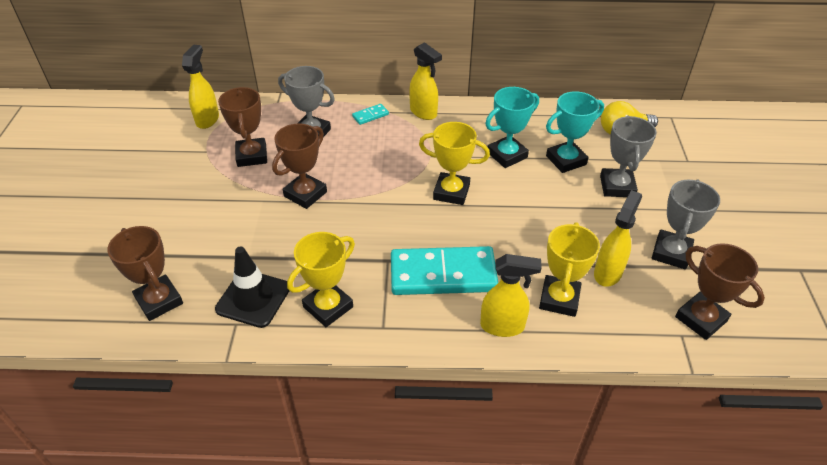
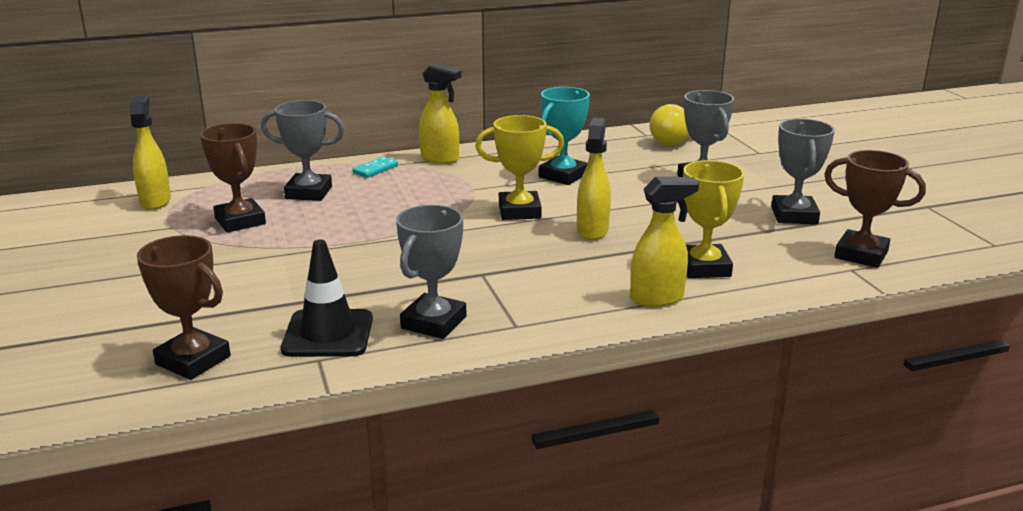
camera: 20 degrees left, 20 degrees down
brown trophy [272,123,327,209] -> none
yellow trophy [287,232,355,327] -> grey trophy [396,205,467,339]
turquoise domino [391,246,498,295] -> none
turquoise trophy [546,91,604,173] -> none
yellow spray bottle [594,190,642,287] -> yellow spray bottle moved to [577,118,611,240]

